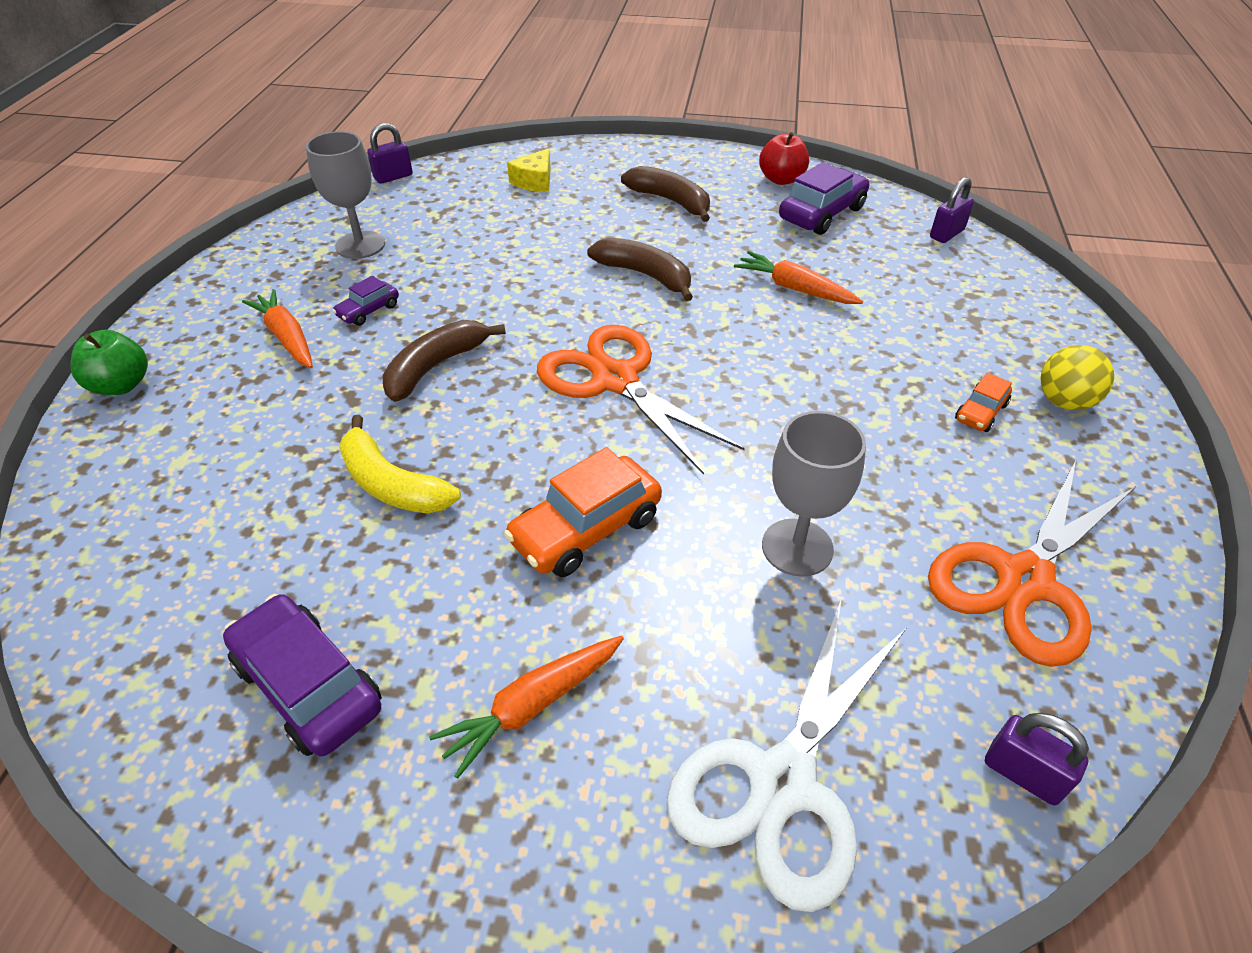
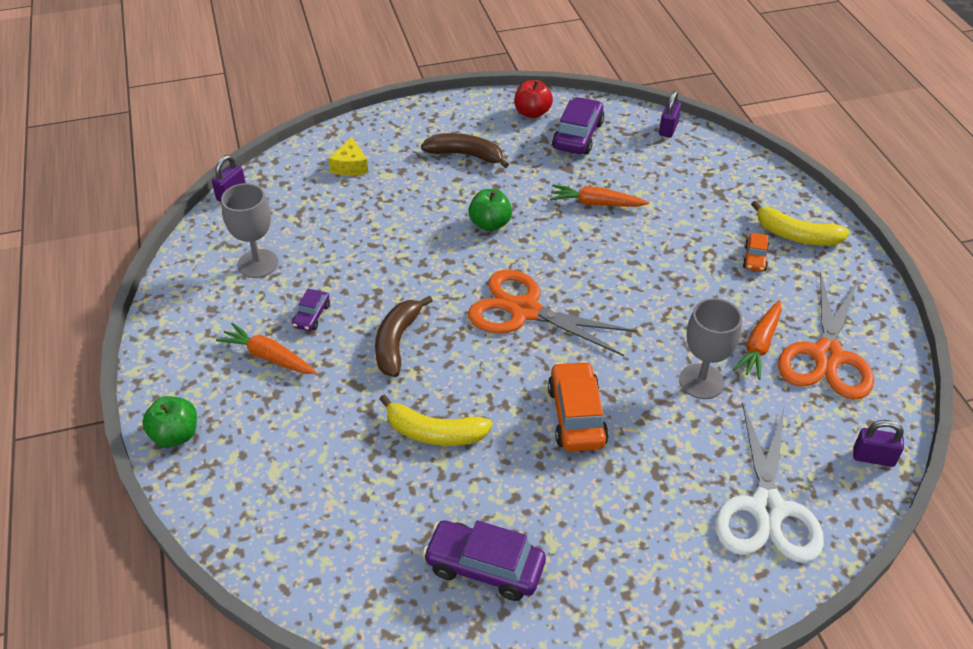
camera: 25 degrees left, 0 degrees up
orange carrot [429,636,624,779] -> orange carrot moved to [733,300,782,380]
orange car [504,447,662,577] -> orange car turned 150 degrees clockwise [548,361,609,451]
brown banana [587,238,693,301] -> green apple [468,189,512,231]
yellow ball [1040,345,1114,410] -> yellow banana [751,201,850,246]

